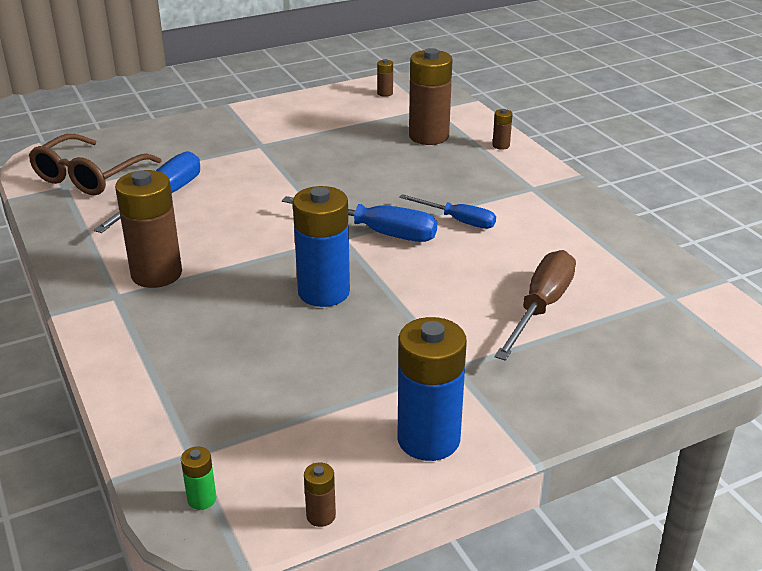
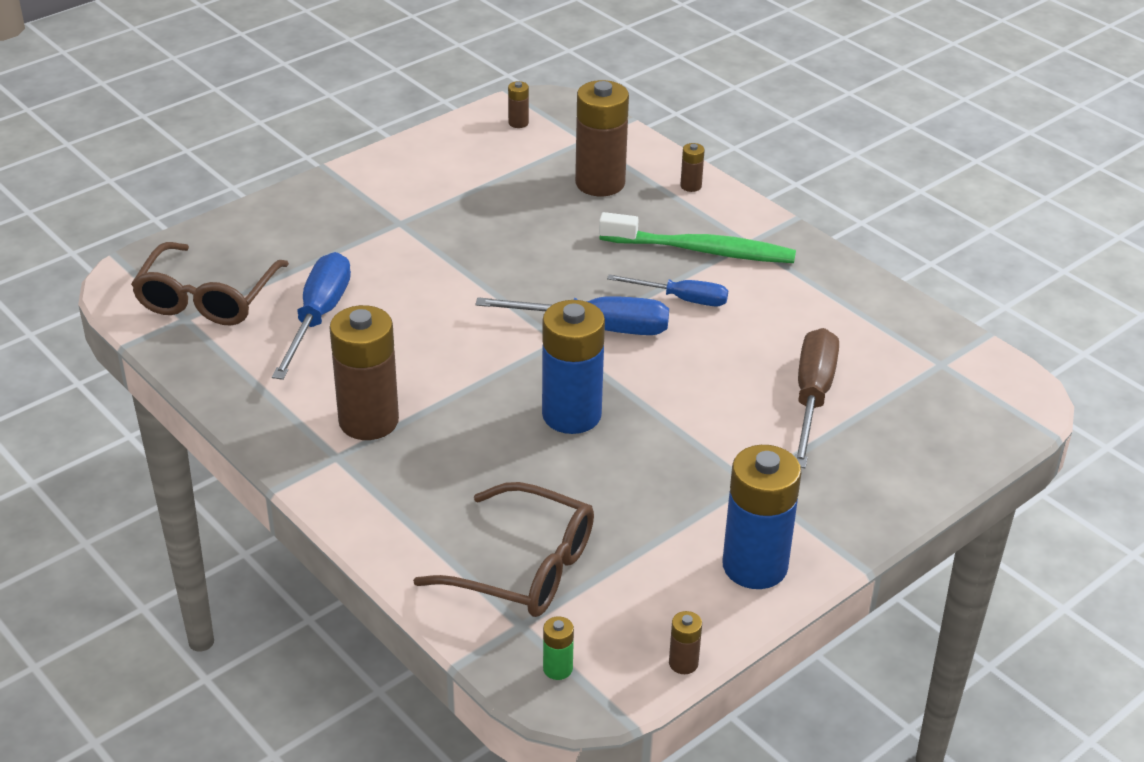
camera: 15 degrees left, 5 degrees up
none -> brown glasses [413,482,594,617]
none -> green toothbrush [599,212,796,263]

